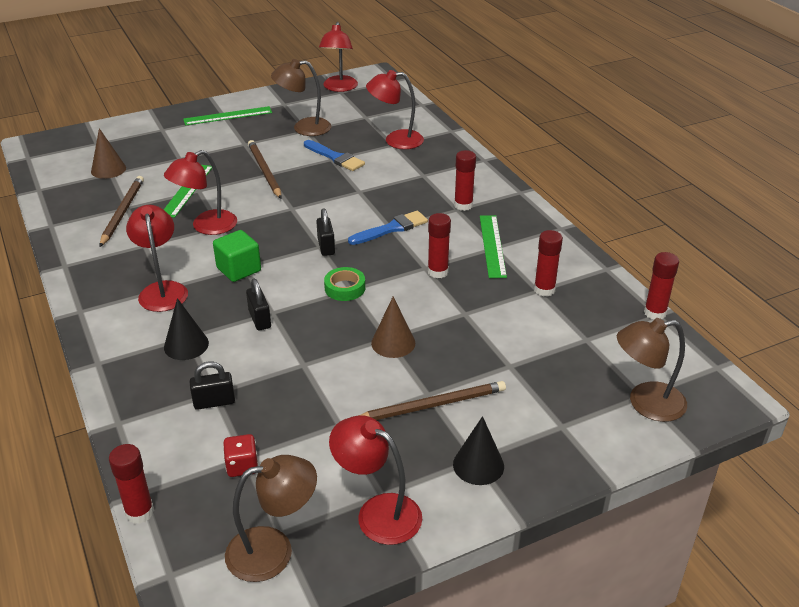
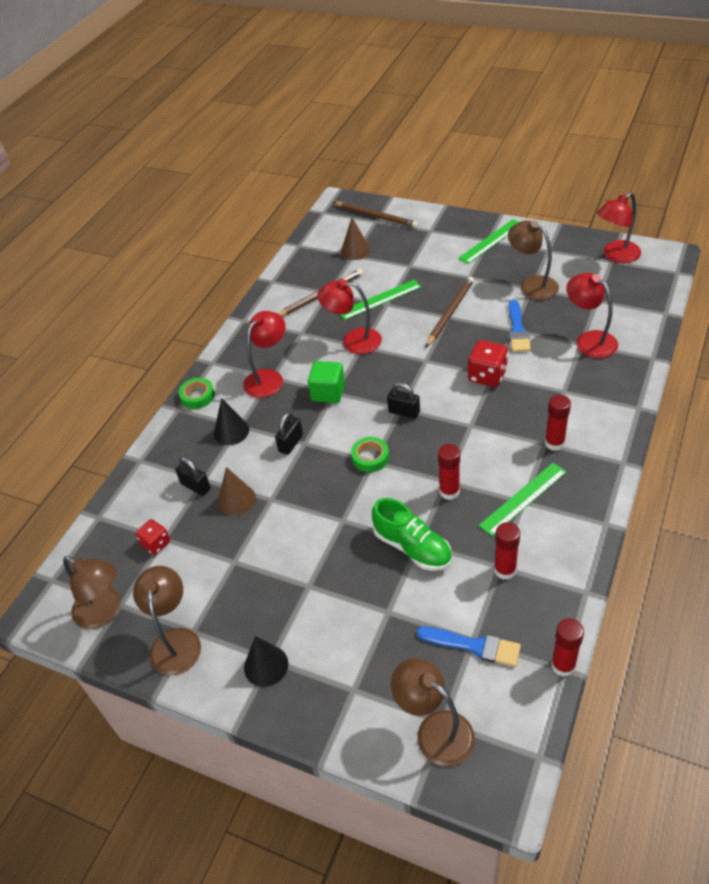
camera: 55 degrees right, 10 degrees up
red glue stick [109,444,154,524] -> none
green ruler [183,106,272,126] -> green ruler turned 75 degrees counterclockwise [458,219,519,264]
black padlock [316,208,335,256] -> black padlock turned 75 degrees clockwise [387,383,420,419]
red lamp [329,415,422,545] -> brown lamp [133,566,201,675]
blue brush [348,211,428,245] -> blue brush moved to [417,627,521,667]
brown pencil [361,381,506,420] -> brown pencil moved to [333,202,418,228]
brown cone [371,296,415,358] -> brown cone moved to [218,467,256,516]
none -> green tape [179,378,215,409]
none -> green shoe [372,498,452,571]
none -> red dice [468,340,508,387]

